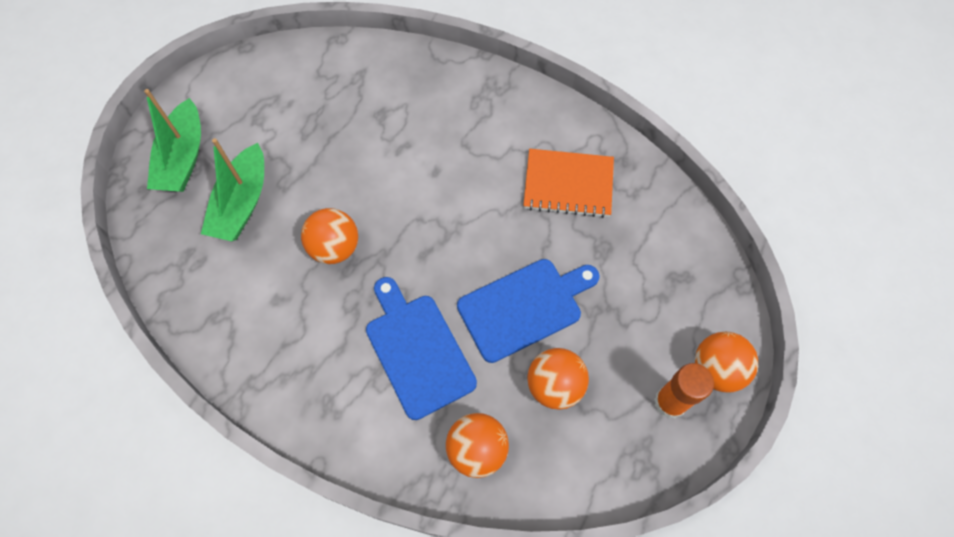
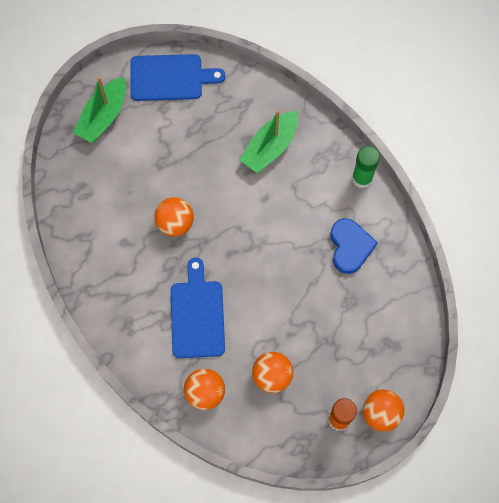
camera: 25 degrees right, 5 degrees up
green boat [201,138,264,241] -> green boat moved to [240,110,298,173]
blue cutting board [457,259,599,363] -> blue cutting board moved to [130,54,226,101]
orange notebook [523,149,614,218] -> blue heart [330,218,378,274]
none -> green glue stick [352,146,380,188]

